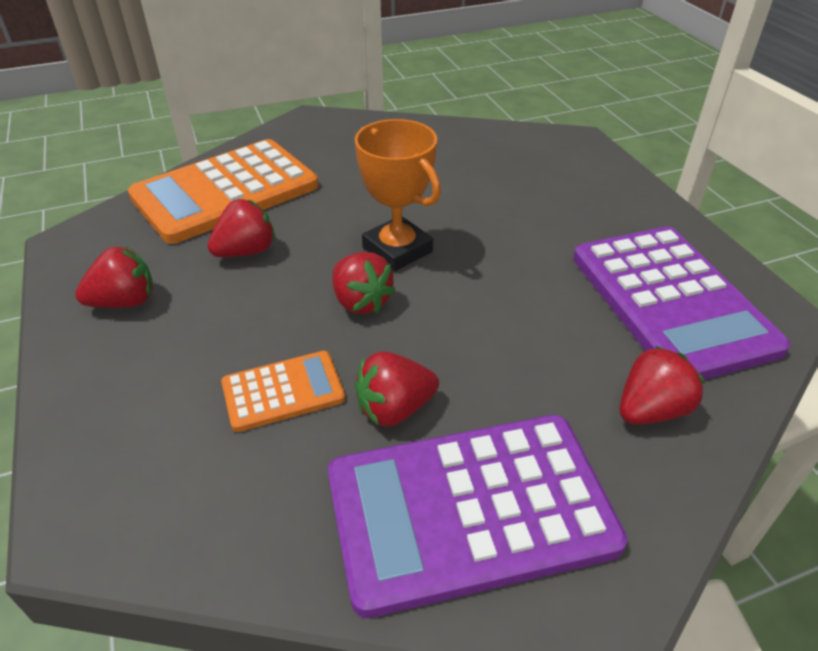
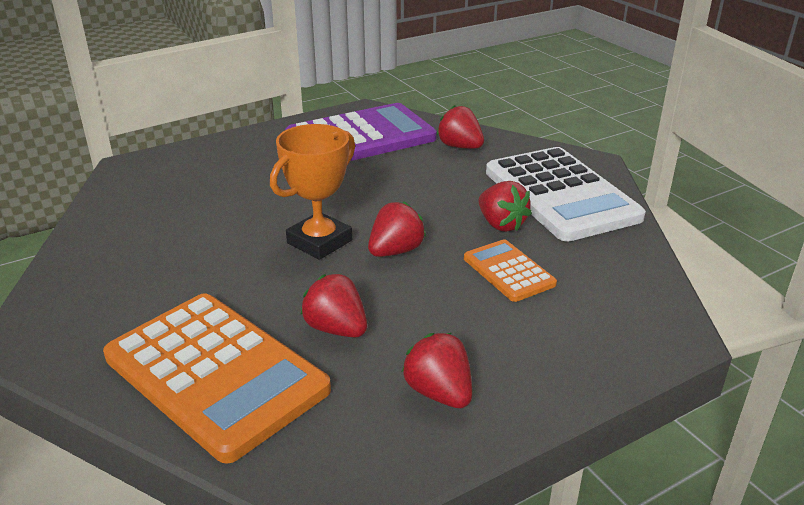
camera: 100 degrees left, 10 degrees down
purple calculator [328,415,628,618] -> white calculator [486,147,646,242]

